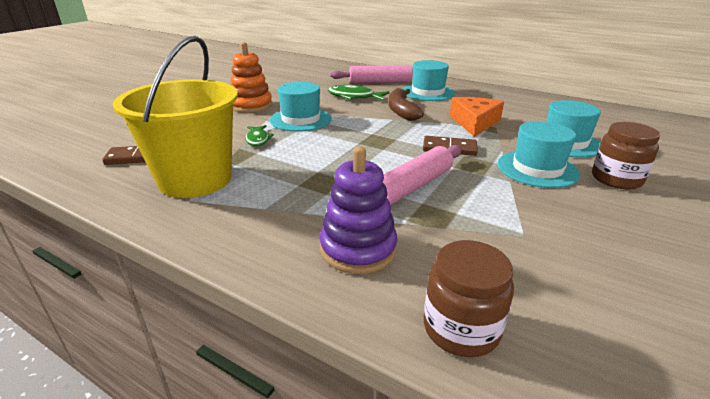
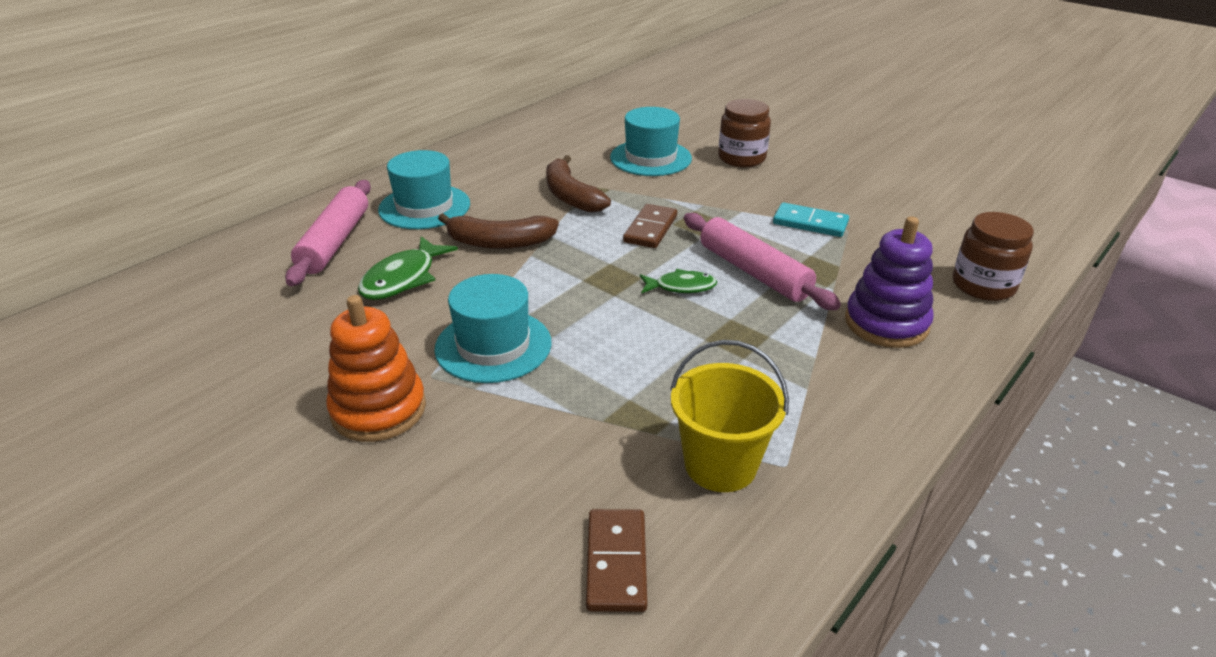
camera: 80 degrees left, 5 degrees up
yellow bucket [112,36,238,198] -> yellow bucket [670,340,789,492], size x0.61
green fish [245,125,274,146] -> green fish moved to [640,269,717,293]
orange cheese [450,97,504,137] -> brown banana [546,155,611,213]
turquoise hat [498,121,580,188] -> none
none -> turquoise domino [773,202,849,237]

